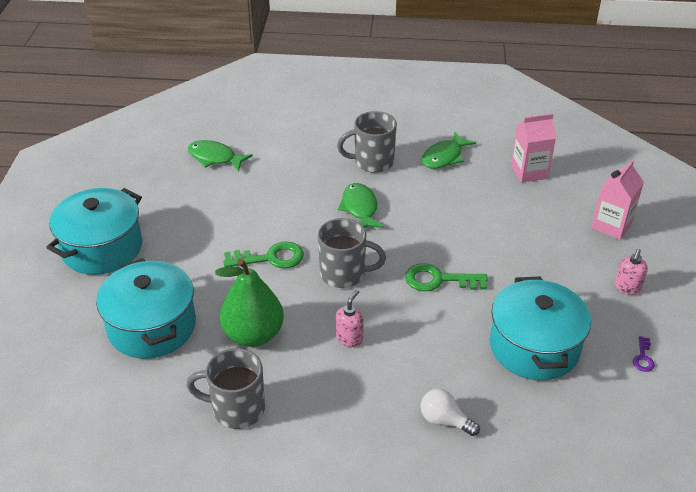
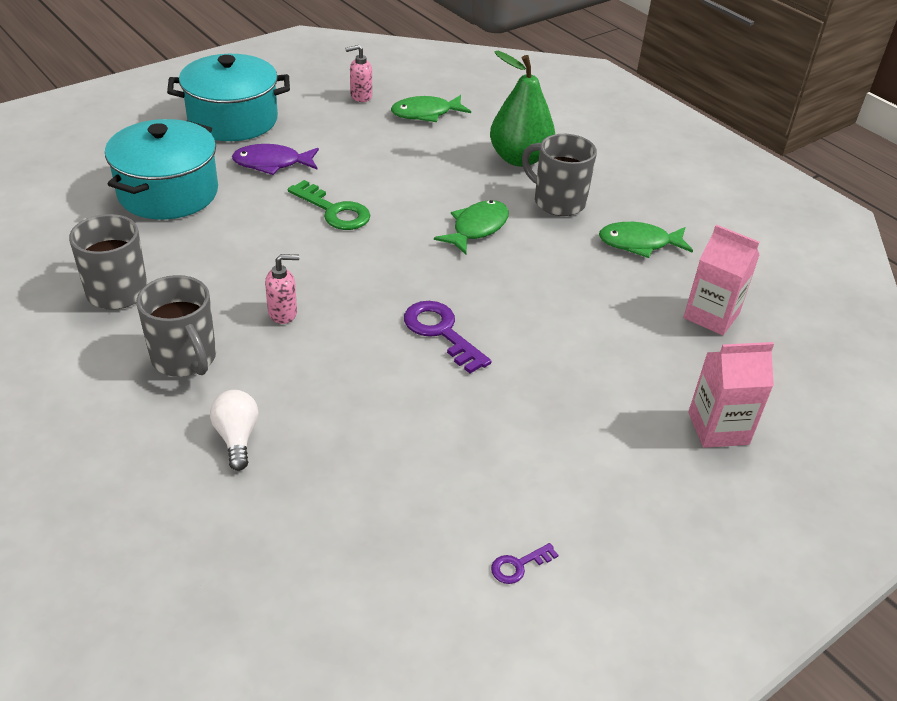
camera: 45 degrees right, 0 degrees up
green fish [188,140,253,172] -> green fish turned 90 degrees counterclockwise [391,95,471,122]
green pear [215,258,284,347] -> green pear moved to [490,51,555,167]
grey mug [318,218,386,288] -> grey mug moved to [136,275,216,377]
green key [405,263,488,291] -> purple key [404,301,492,374]
turquoise pot [490,276,591,381] -> none
pink soap dispenser [614,249,648,295] -> pink soap dispenser moved to [345,45,372,102]
none -> purple fish [232,144,319,175]

